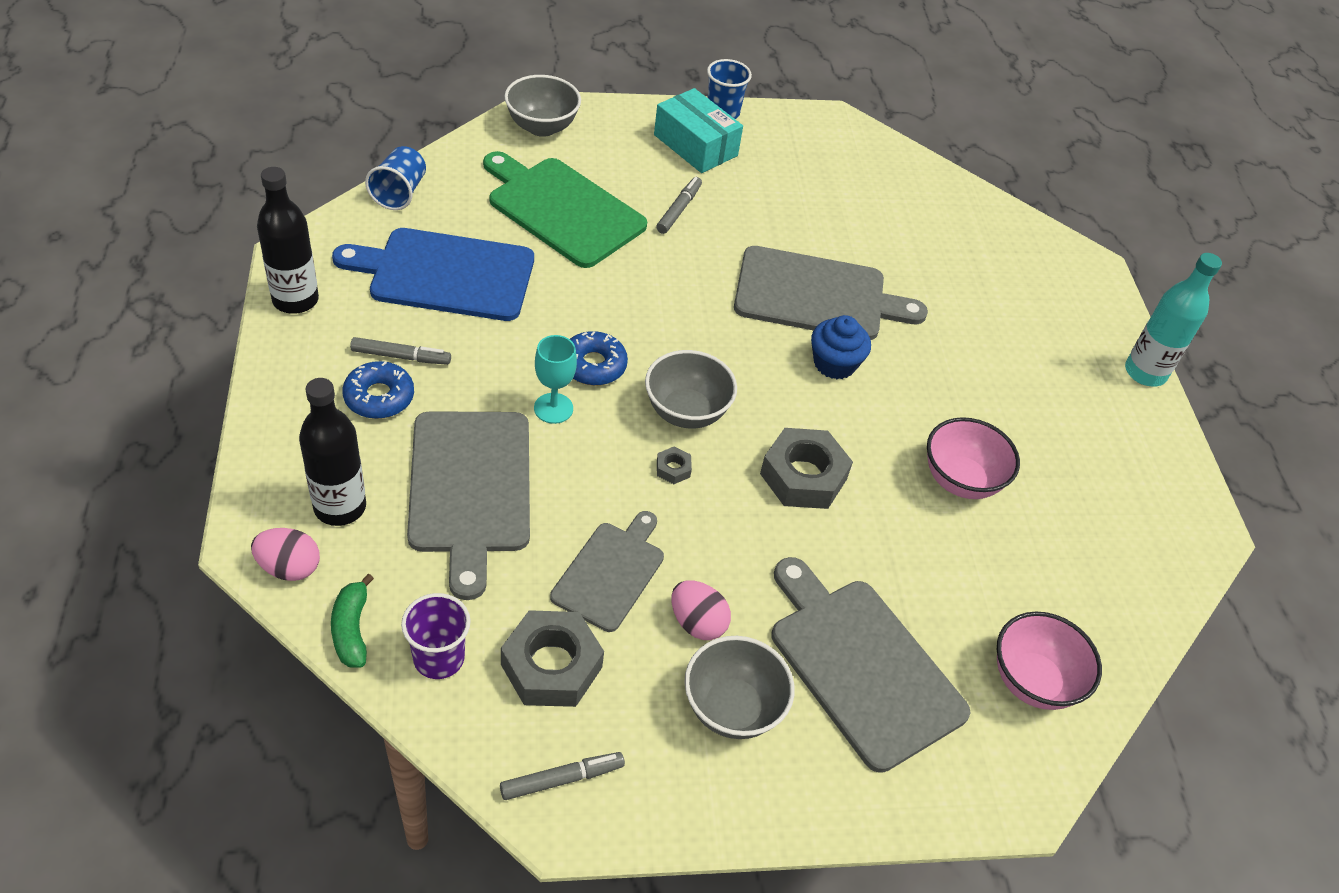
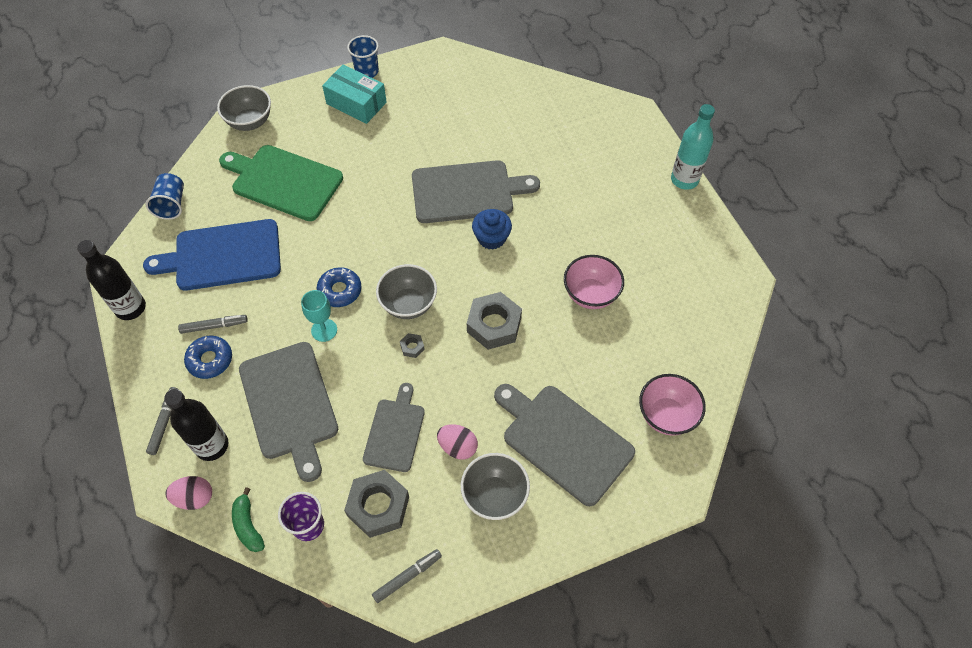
camera: 10 degrees left, 10 degrees up
grey marker [656,177,702,234] -> grey marker moved to [146,387,177,455]

